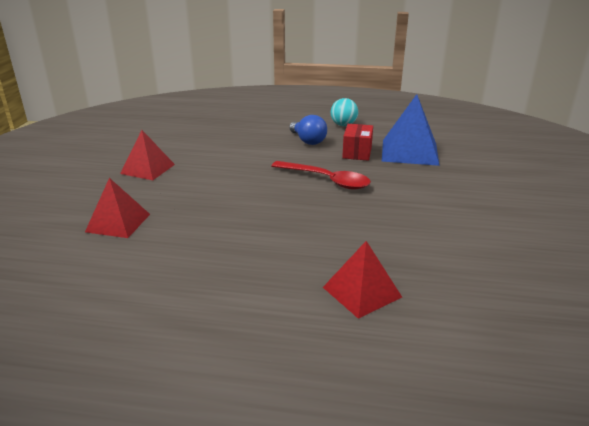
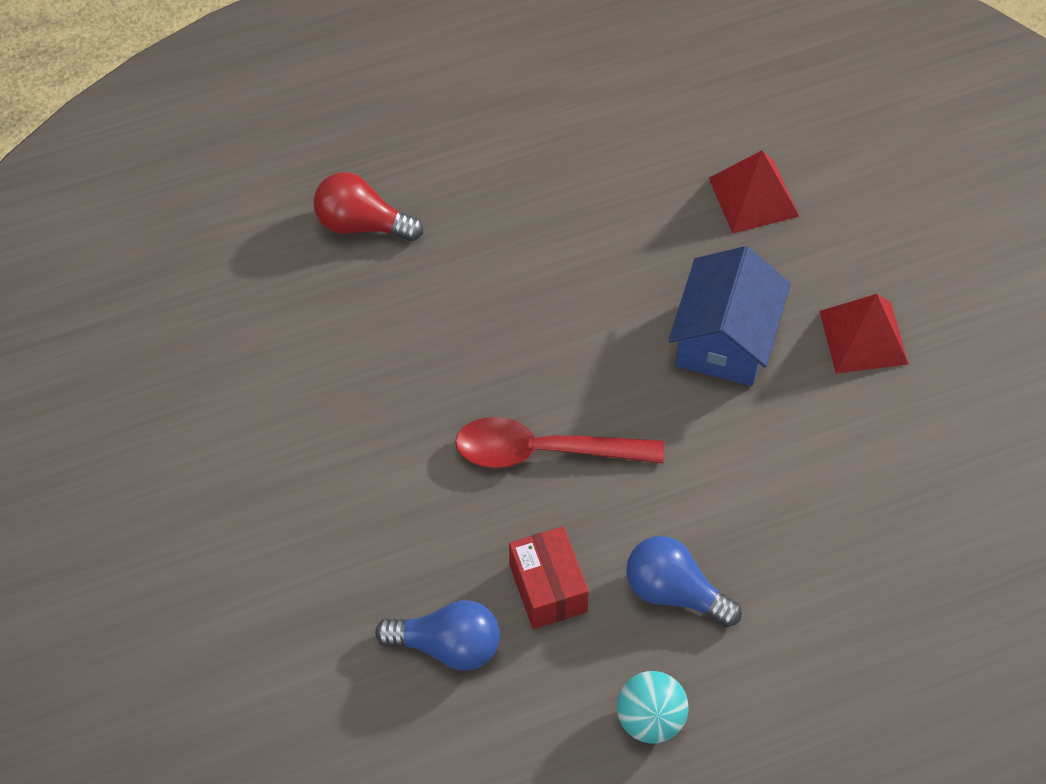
camera: 150 degrees right, 30 degrees up
red pyramid [323,241,402,319] -> red light bulb [313,172,423,242]
blue pyramid [382,94,440,166] -> blue light bulb [375,600,500,671]
none -> blue house [668,246,791,386]

